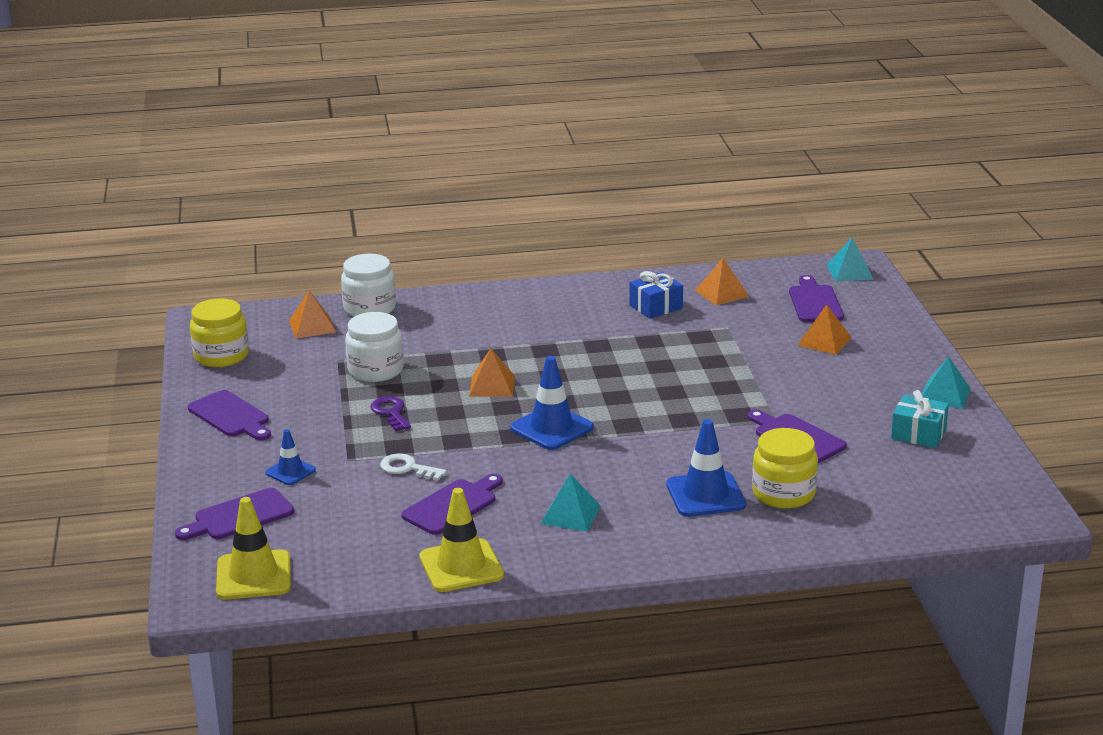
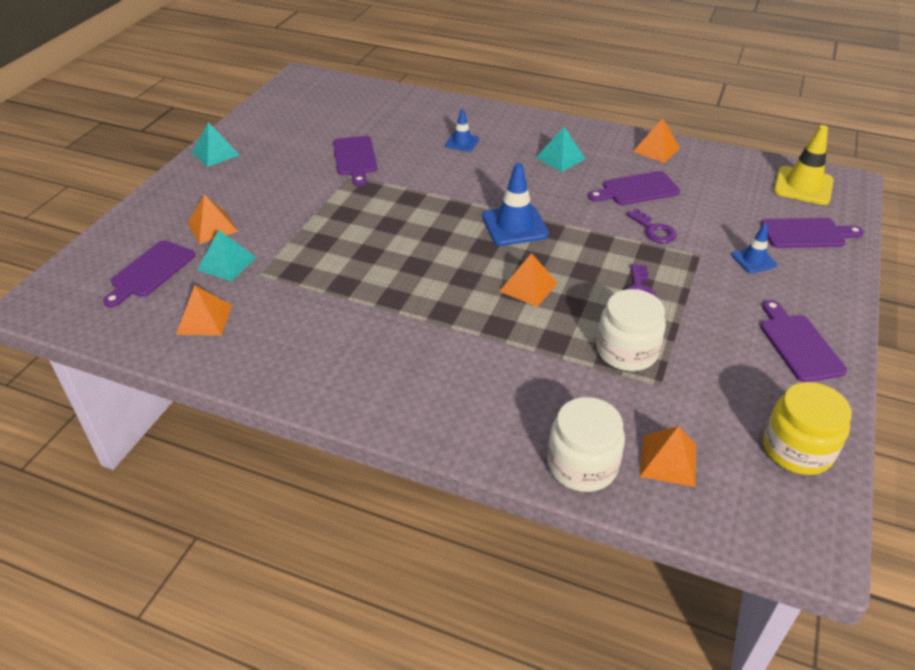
camera: 150 degrees left, 15 degrees up
white key [380,454,447,481] -> purple key [626,209,677,243]
yellow traffic cone [419,488,504,592] -> orange pyramid [633,118,680,163]
blue gift [630,271,683,319] -> none
blue traffic cone [666,419,746,517] -> blue traffic cone [445,109,479,152], size x0.58
yellow jar [752,428,818,509] -> none
turquoise pyramid [827,237,873,282] -> turquoise pyramid moved to [197,230,256,281]
turquoise gift [891,390,949,448] -> none

